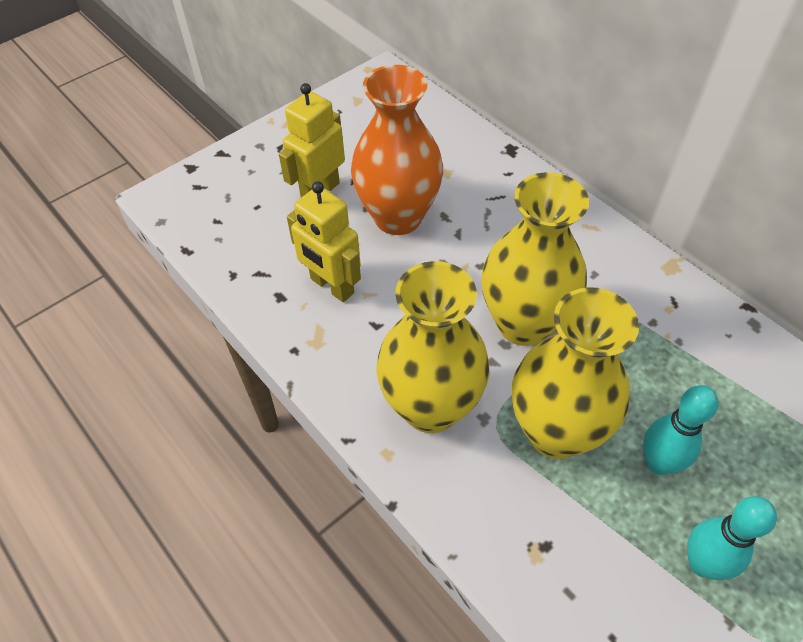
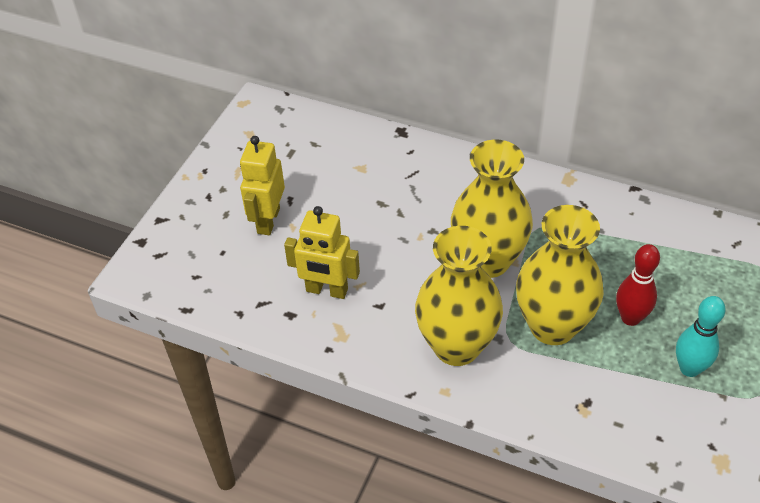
camera: 25 degrees left, 5 degrees down
orange vase [351,65,443,235] -> none
turquoise bowling pin [643,385,718,475] -> red bowling pin [616,244,660,326]

